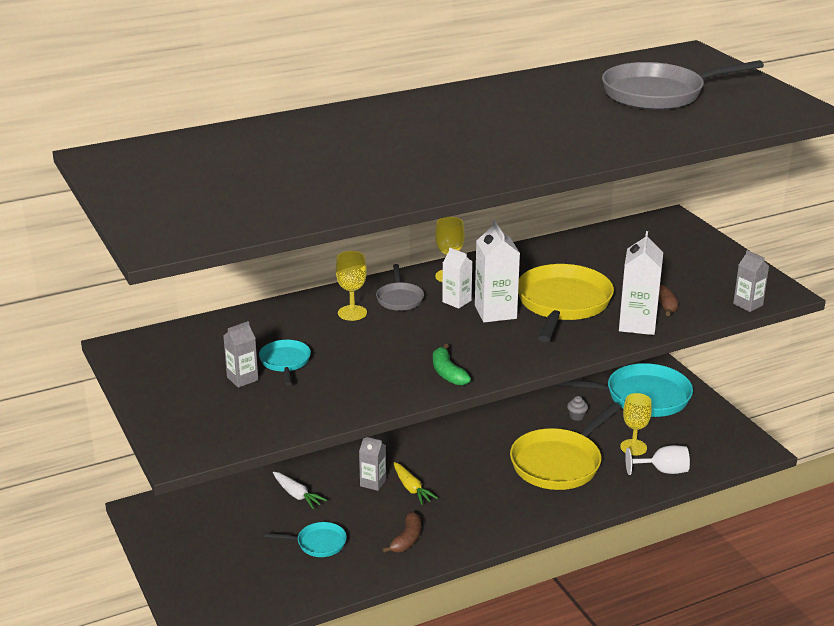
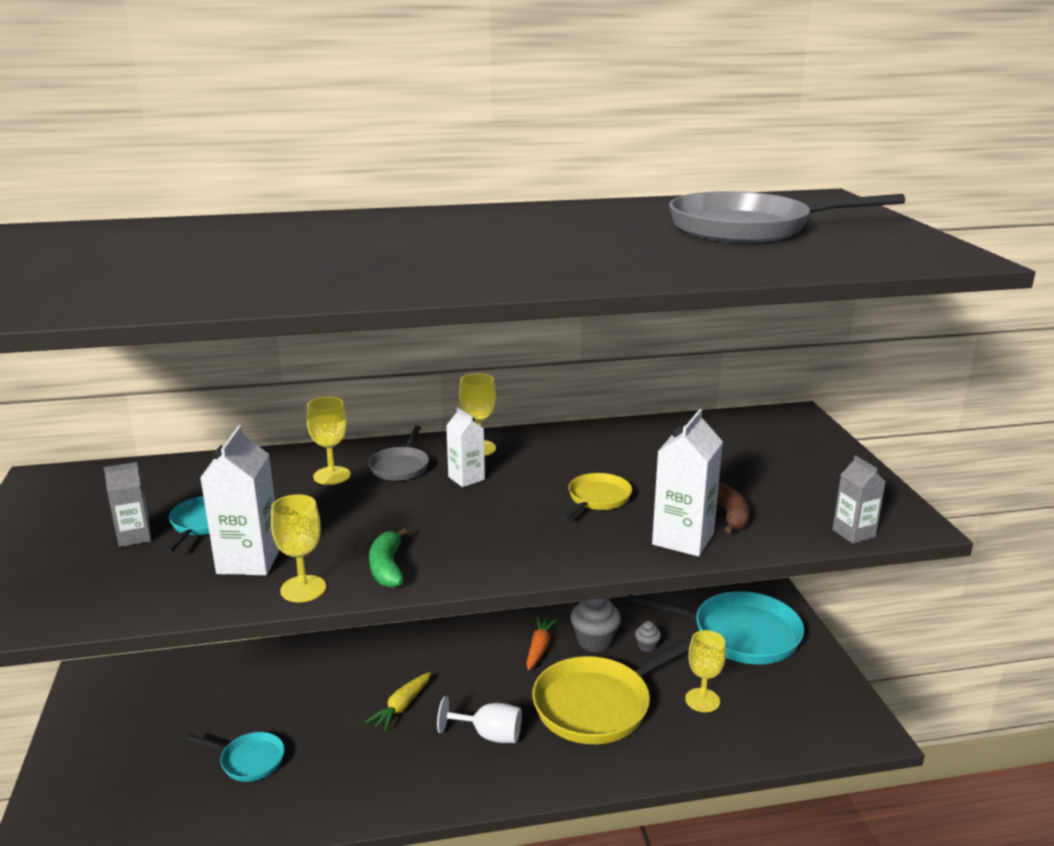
camera: 15 degrees right, 5 degrees down
white carrot [273,472,327,509] -> none
grey carton [359,437,386,491] -> none
brown banana [382,512,421,553] -> none
yellow carrot [394,462,438,505] -> yellow carrot turned 45 degrees clockwise [366,672,431,731]
white carton [475,220,520,322] -> white carton moved to [200,425,279,575]
yellow pan [518,264,614,342] -> yellow pan [561,473,632,520], size x0.50
white goblet [625,445,690,475] -> white goblet moved to [437,696,522,743]
none -> yellow goblet [271,494,326,602]
none -> orange carrot [526,616,557,671]
none -> grey cupcake [570,598,621,652]

